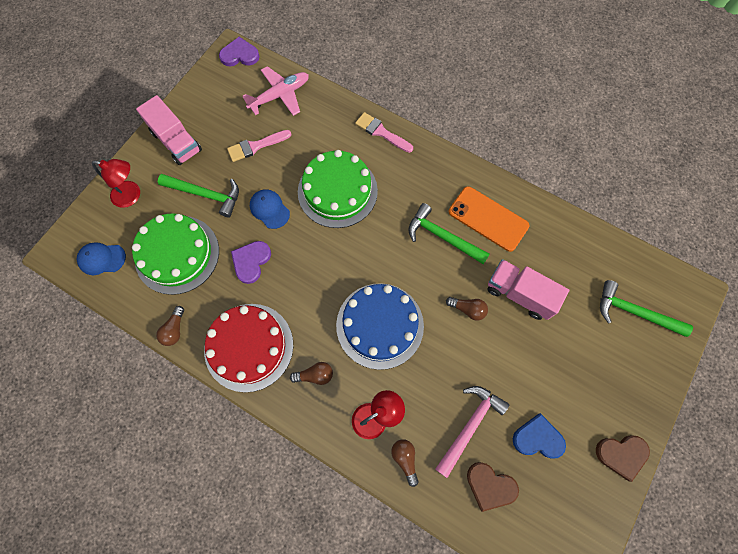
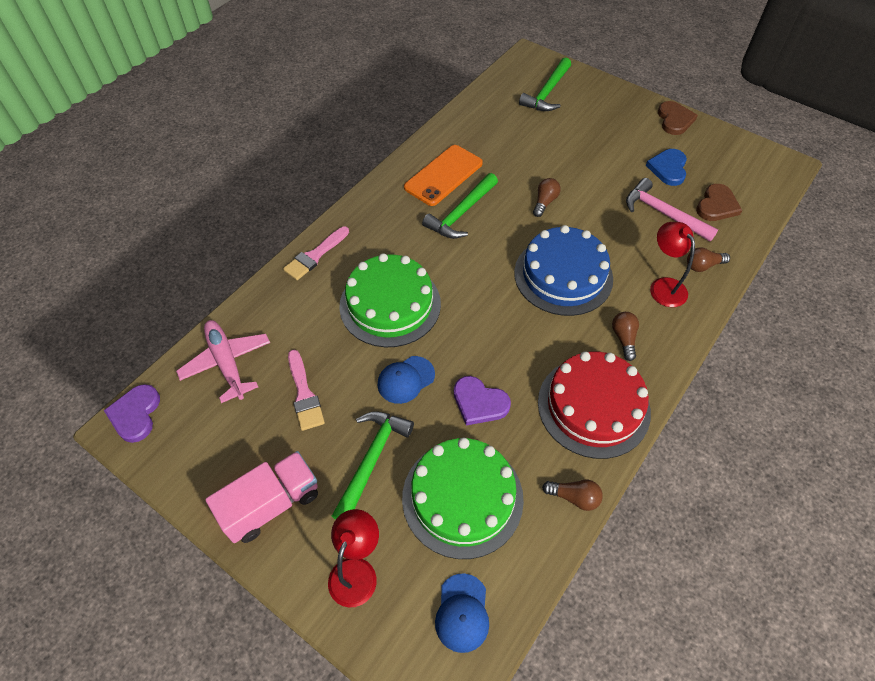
camera: 85 degrees left, 15 degrees down
pink truck [488,259,569,320] -> none

